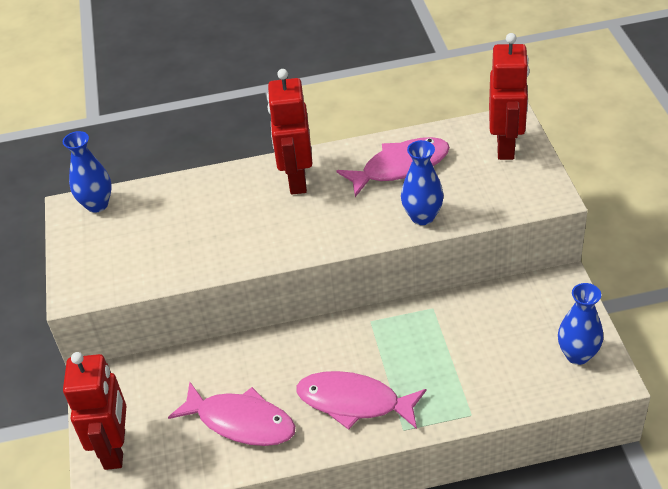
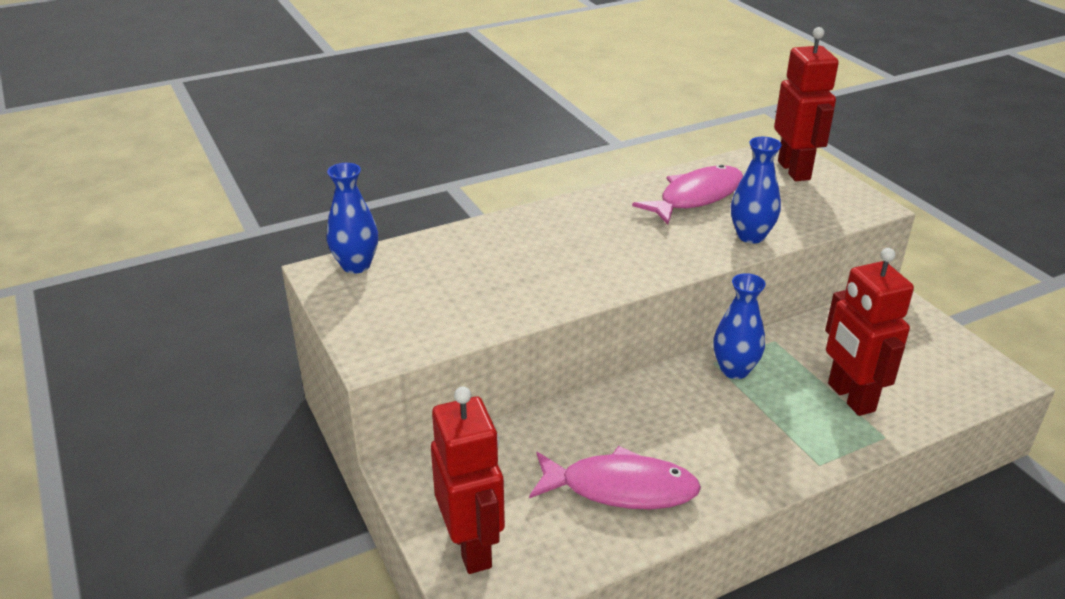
camera: 20 degrees left, 10 degrees down
red robot [267,69,312,194] -> red robot moved to [825,248,914,416]
pink fish [296,371,426,430] -> none
blue vase [558,283,603,365] -> blue vase moved to [713,273,766,379]

